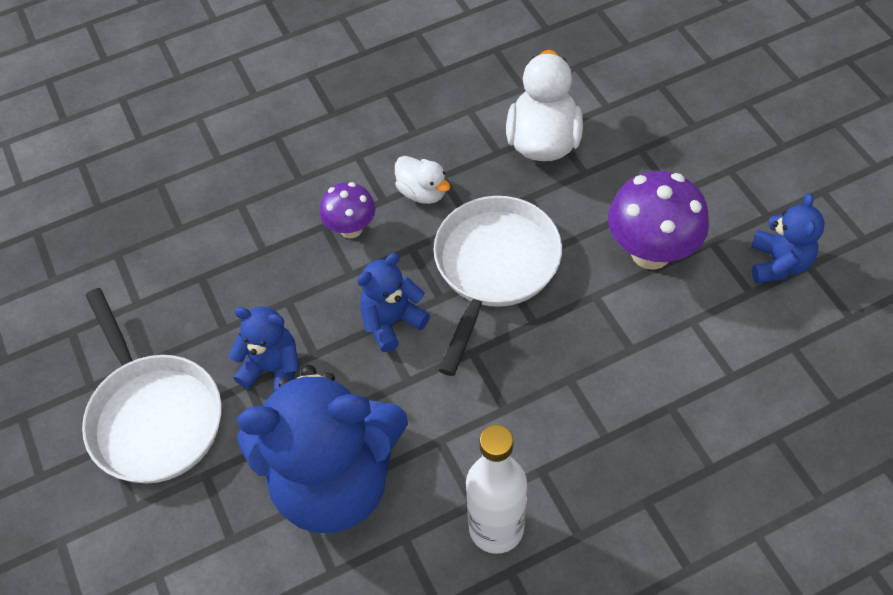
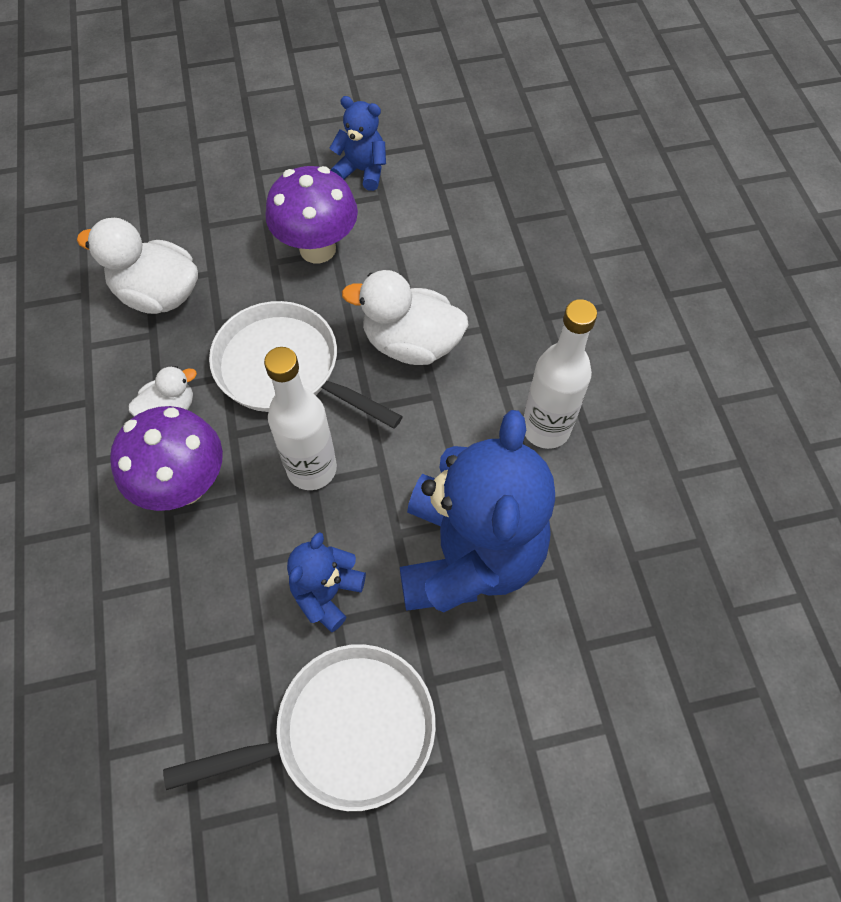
camera: 80 degrees left, 5 degrees up
purple mushroom [319,182,376,239] -> purple mushroom [110,406,223,511], size x1.69
blue teddy bear [357,253,430,352] -> white bottle [264,347,337,490]
none -> white duck [342,270,468,365]

